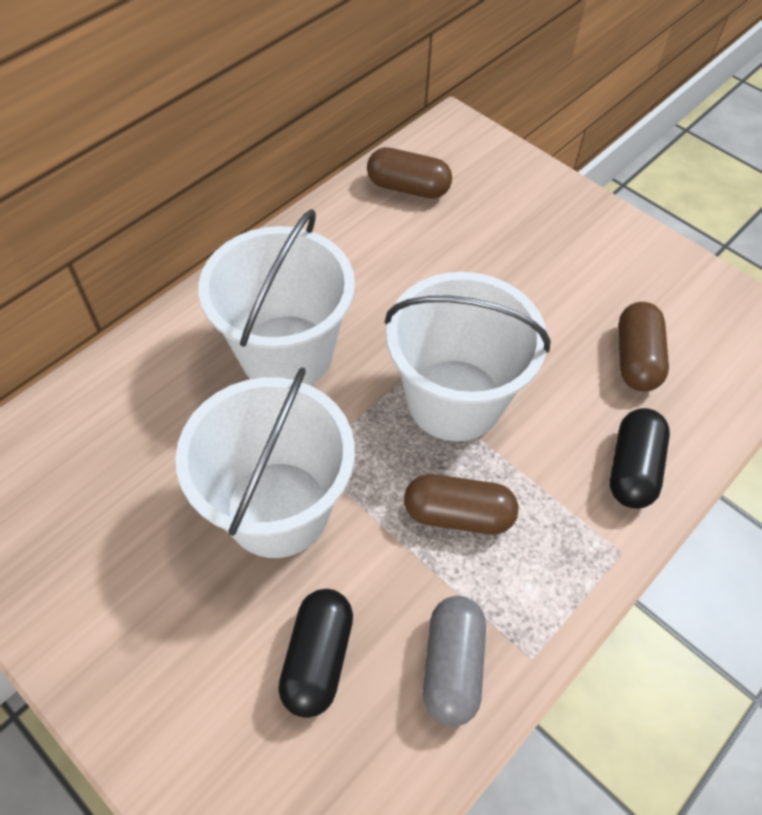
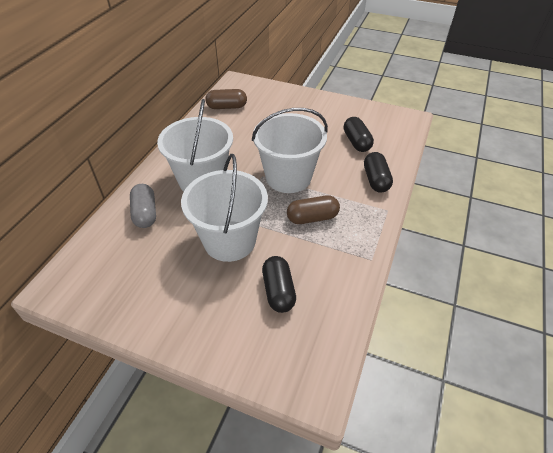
camera: 20 degrees left, 10 degrees down
grey capsule [423,596,486,727] -> grey capsule moved to [130,184,156,228]
brown capsule [618,302,669,392] -> black capsule [344,117,374,152]

